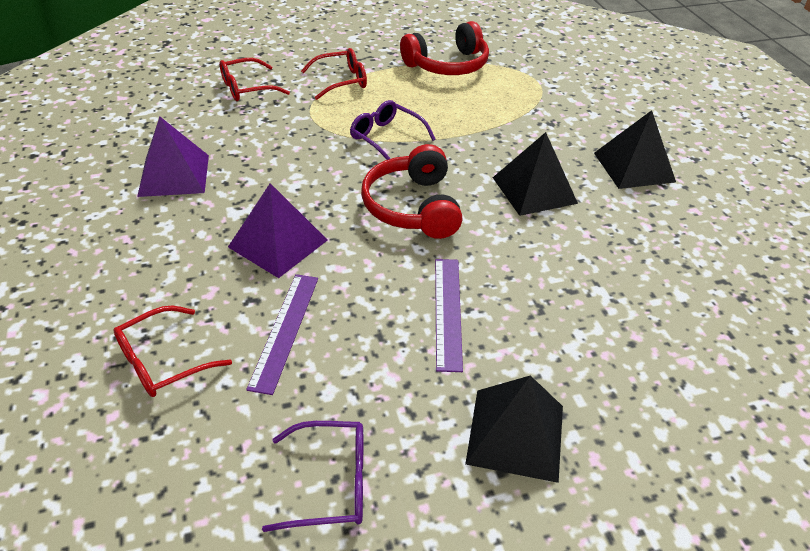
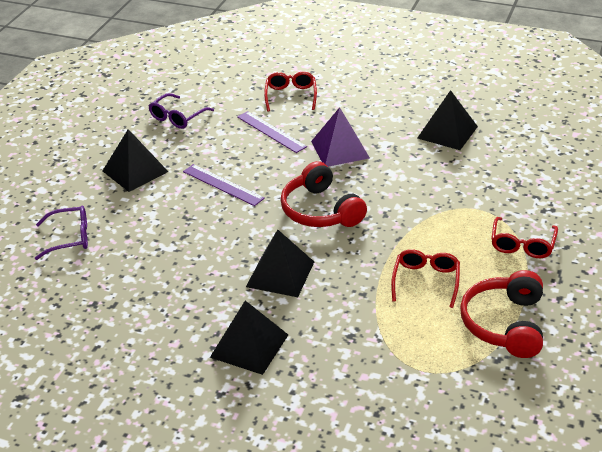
camera: 130 degrees right, 5 degrees down
purple pyramid [137,116,209,197] -> black pyramid [417,90,478,150]
red glasses [220,58,290,101] -> red glasses moved to [391,249,460,308]
purple glasses [350,100,436,160] -> purple glasses moved to [35,206,88,260]
red headphones [361,144,462,239] -> red headphones turned 150 degrees counterclockwise [280,161,367,227]

